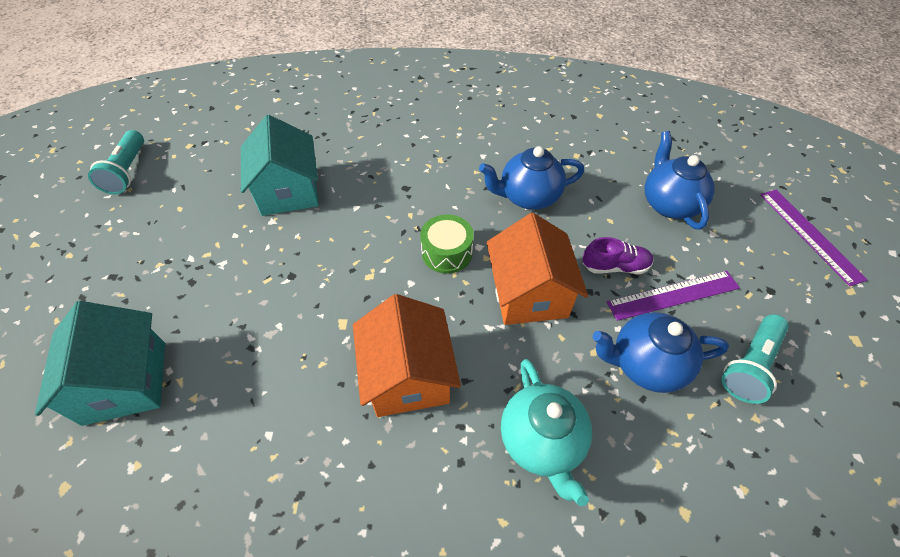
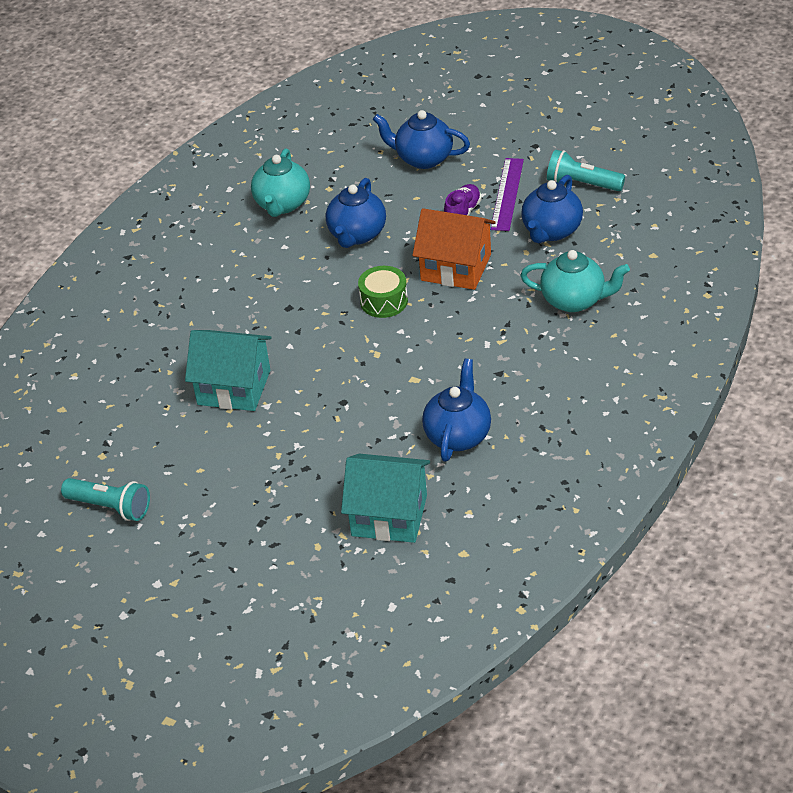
camera: 60 degrees left, 10 degrees down
orange house [353,294,461,417] -> none
turquoise flashlight [721,314,789,404] -> turquoise flashlight turned 135 degrees clockwise [547,150,625,191]
purple ruler [760,190,868,286] -> none
none -> turquoise teapot [251,148,310,217]
none -> blue teapot [422,359,491,461]

